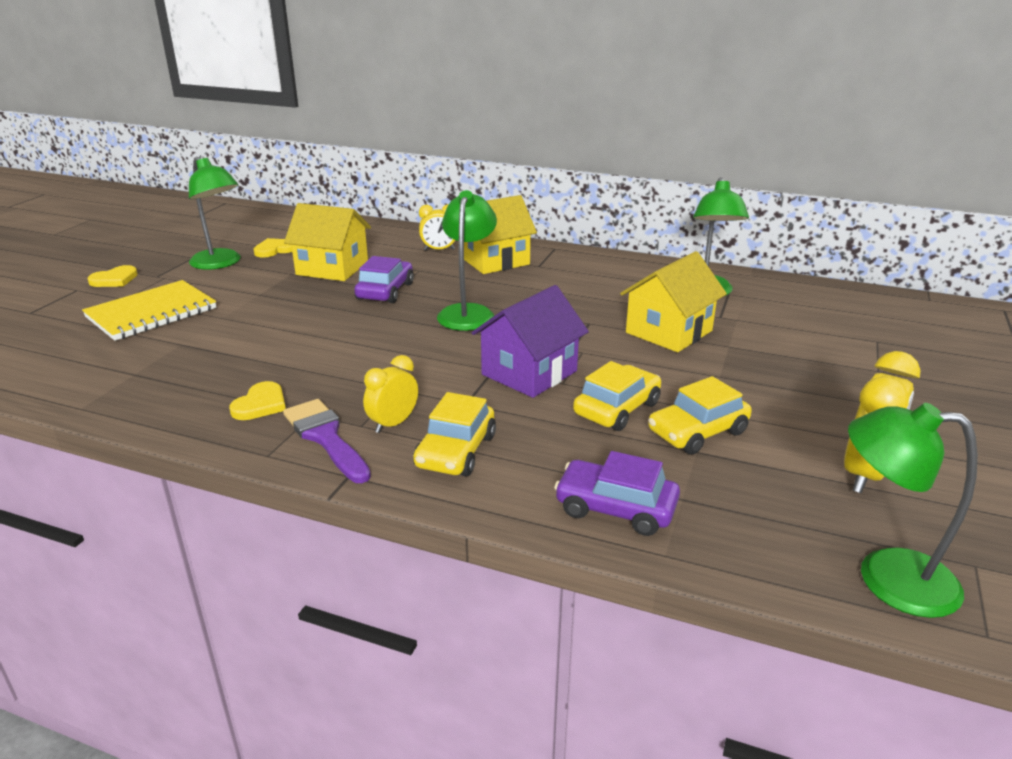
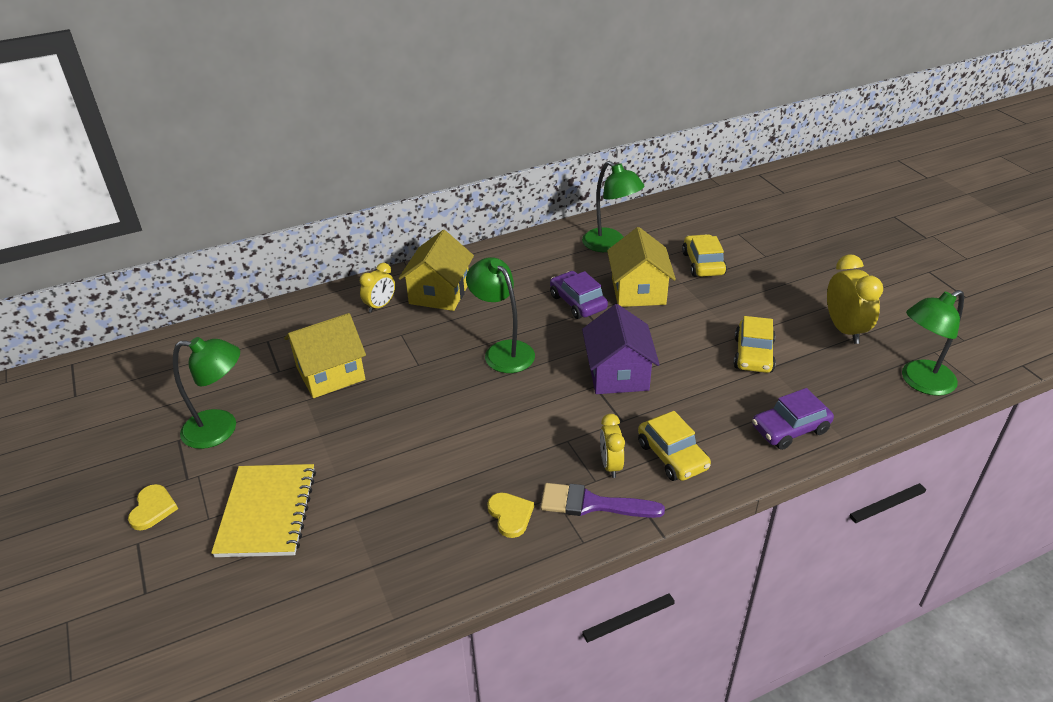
camera: 45 degrees left, 10 degrees up
yellow heart [254,238,292,257] -> none
purple car [354,256,414,303] -> purple car moved to [550,271,608,319]
yellow car [573,361,661,431] -> yellow car moved to [682,234,727,277]

